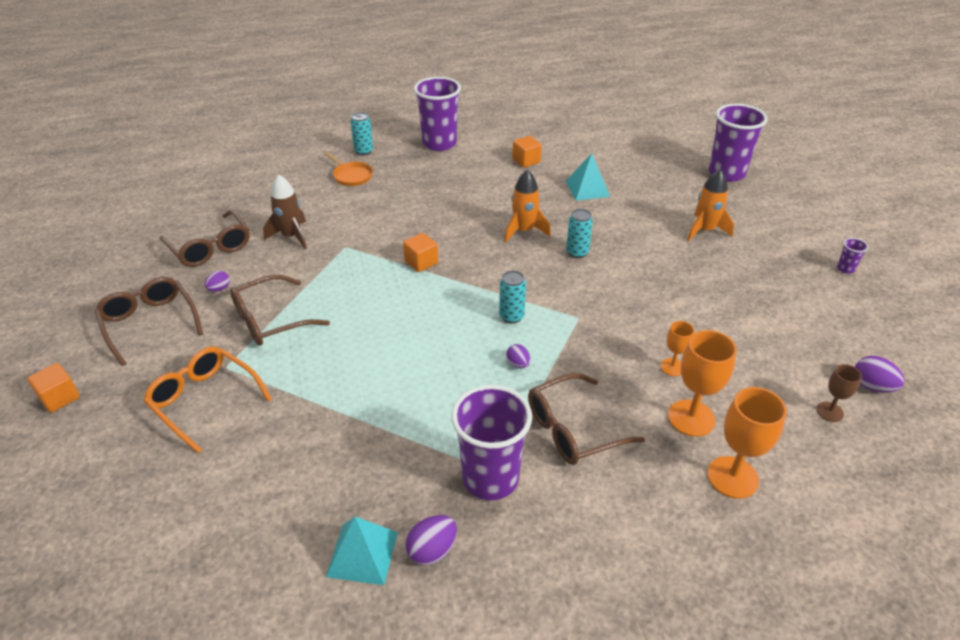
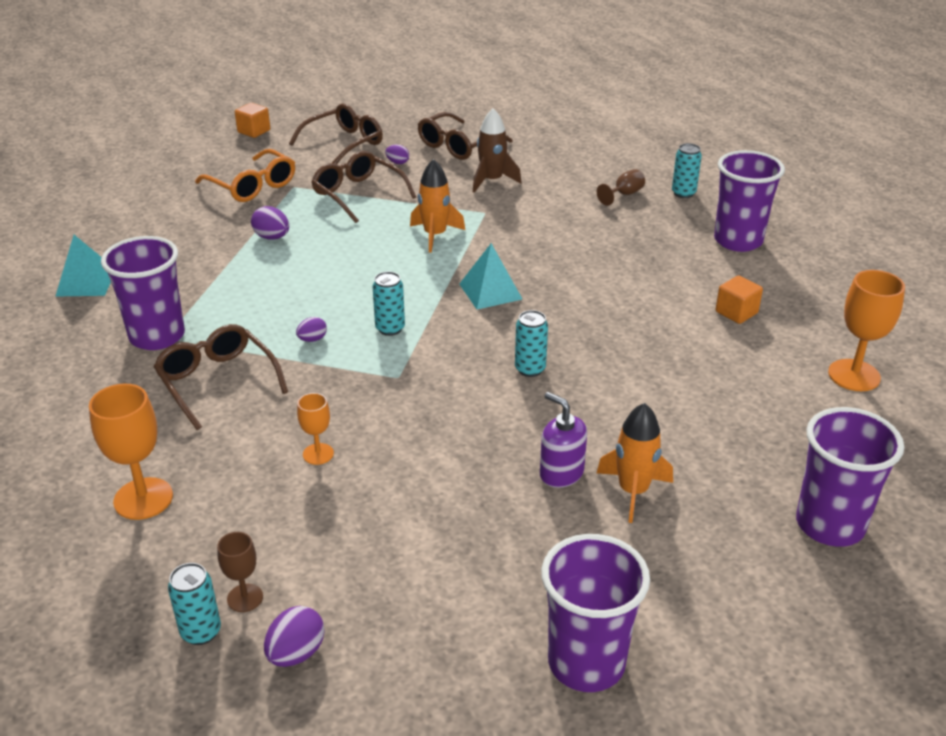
camera: 80 degrees right, 5 degrees down
orange glasses [143,346,272,454] -> orange glasses turned 105 degrees clockwise [195,149,295,202]
orange pan [325,152,373,186] -> brown goblet [597,169,645,206]
orange cube [403,233,438,272] -> none
purple egg [406,515,457,565] -> purple egg moved to [251,206,289,240]
orange rocket [504,169,551,243] -> orange rocket moved to [410,159,465,253]
turquoise pyramid [566,153,610,201] -> turquoise pyramid moved to [459,243,523,309]
orange goblet [668,330,737,437] -> orange goblet moved to [828,270,905,391]
purple cup [837,238,868,274] -> purple cup [541,534,650,692], size x2.45
none -> turquoise can [168,563,221,645]
none -> purple soap dispenser [540,392,587,488]

